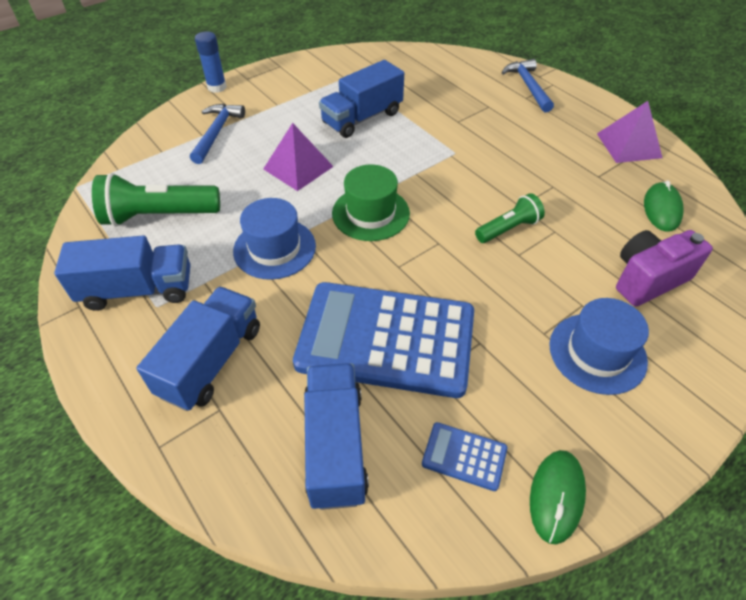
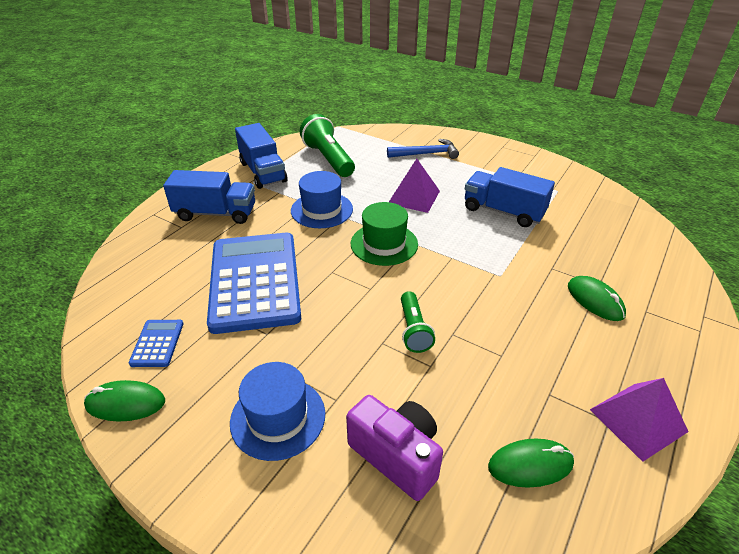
camera: 70 degrees right, 10 degrees down
blue glue stick [195,31,227,93] -> none
blue truck [304,363,369,510] -> none
green flashlight [475,193,545,243] -> green flashlight turned 45 degrees clockwise [401,291,435,353]
blue hammer [502,59,554,112] -> none
none -> green mouse [568,276,626,321]

